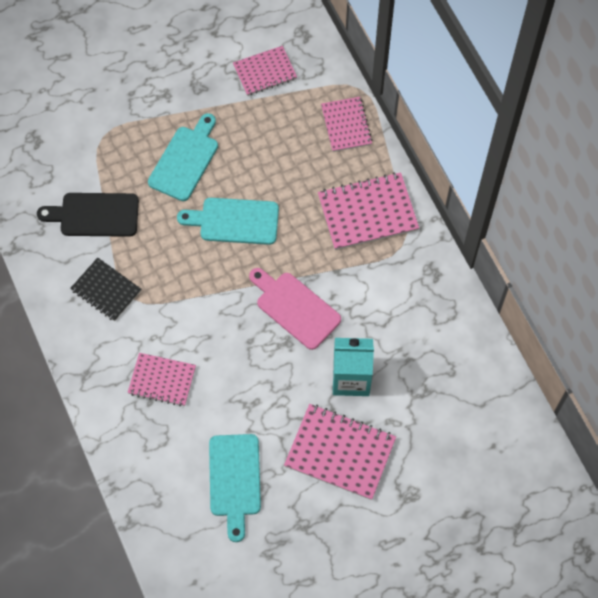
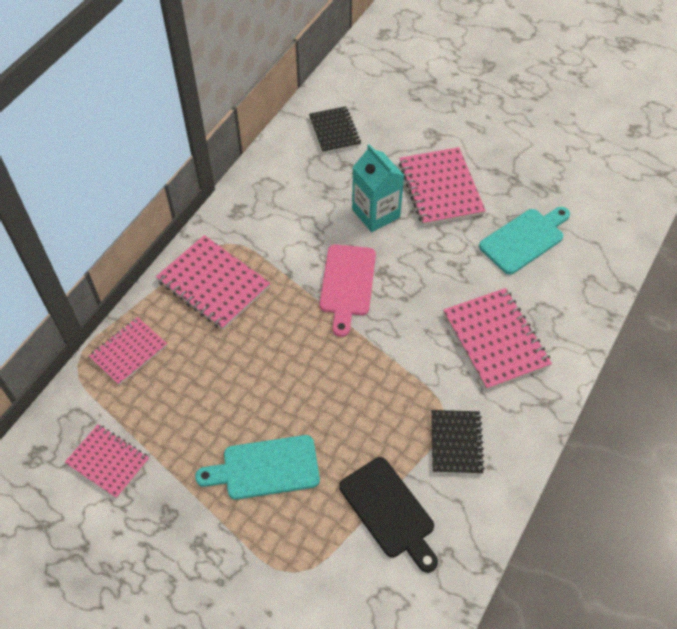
camera: 125 degrees left, 10 degrees down
pink notebook [128,353,196,406] -> pink notebook [443,288,552,390], size x1.55
turquoise cutting board [177,198,279,245] -> none
none -> black notebook [309,106,361,153]

